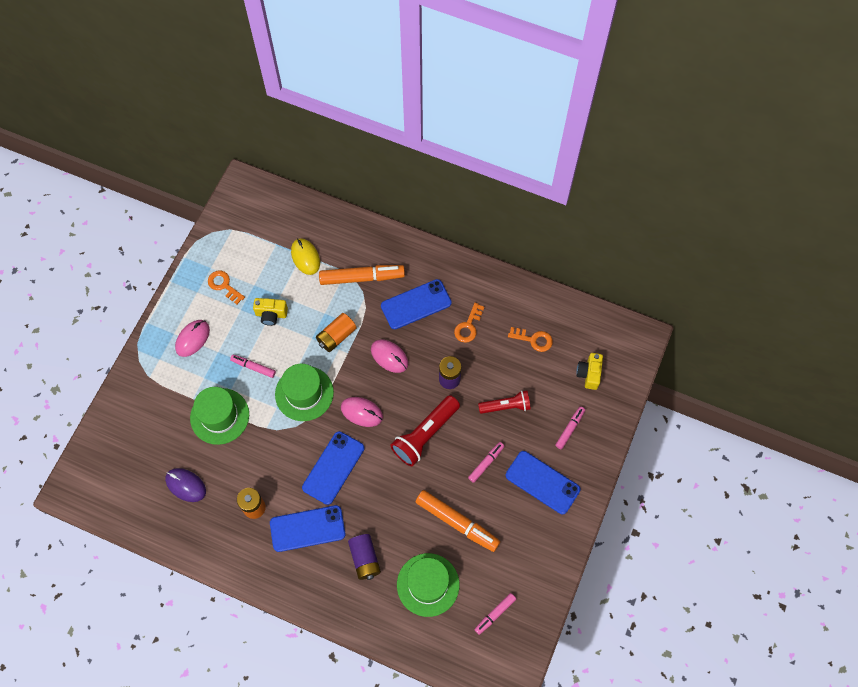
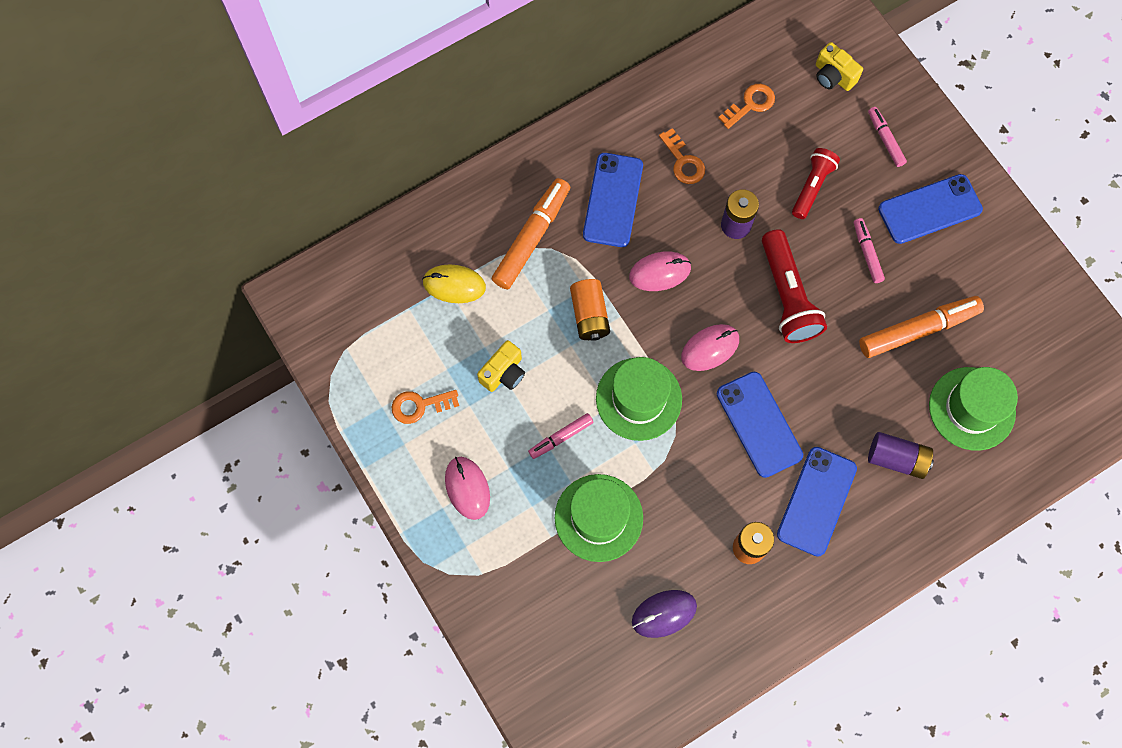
camera: 55 degrees left, 5 degrees up
pink marker [474,593,516,635] -> none

